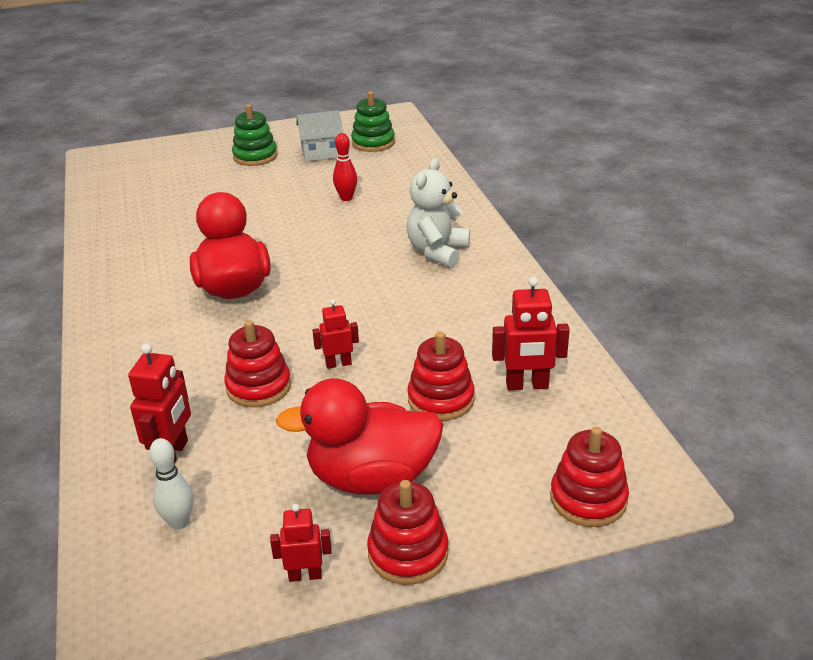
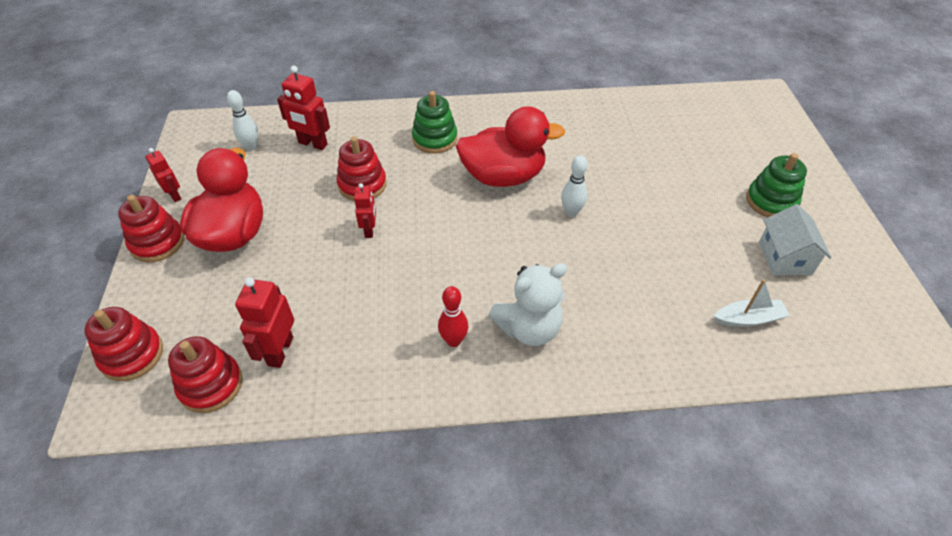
camera: 100 degrees right, 15 degrees up
red robot [270,504,332,582] -> red robot turned 45 degrees counterclockwise [145,148,181,202]
red bowling pin [333,133,357,201] -> red bowling pin moved to [438,286,468,347]
green stacking toy [351,91,395,152] -> green stacking toy moved to [412,91,458,154]
white teddy bear [407,158,470,267] -> white teddy bear turned 120 degrees clockwise [488,263,567,346]
red stacking toy [407,332,475,421] -> red stacking toy moved to [168,336,243,413]
none -> white bowling pin [561,155,588,217]
none -> white boat [714,279,790,327]

